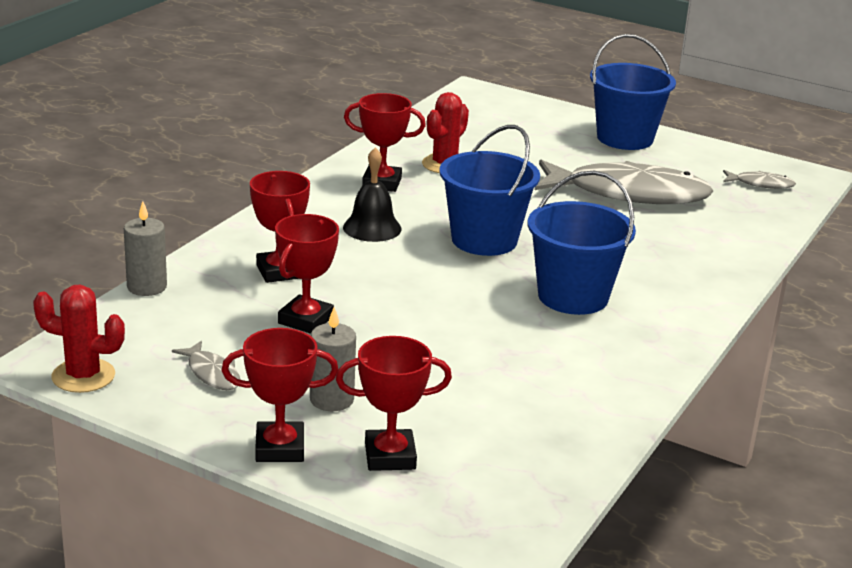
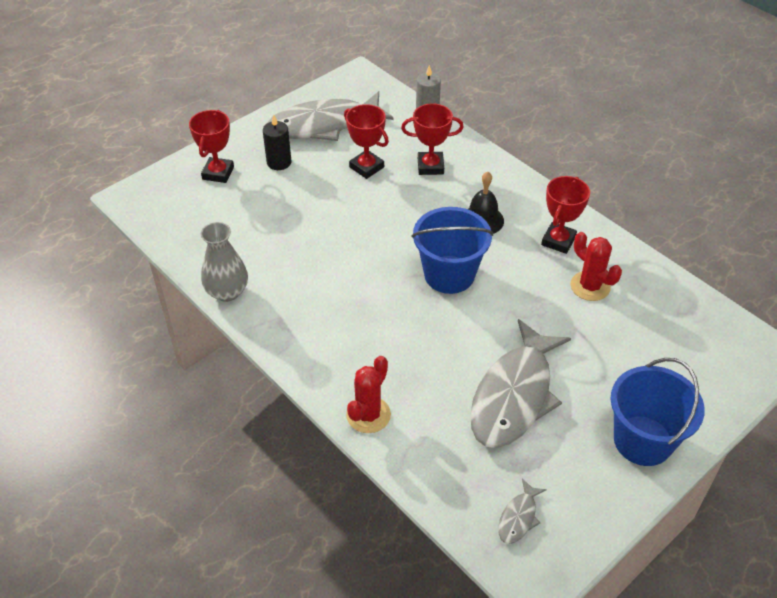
camera: 110 degrees right, 20 degrees up
red cactus [33,285,125,393] -> red cactus moved to [346,356,391,433]
grey fish [172,341,240,390] -> grey fish [267,91,394,141], size x2.39
red trophy [222,328,338,462] -> none
grey candle [310,307,356,411] -> black candle [263,114,291,170]
blue bucket [528,171,636,315] -> none
none -> grey vase [201,222,248,302]

